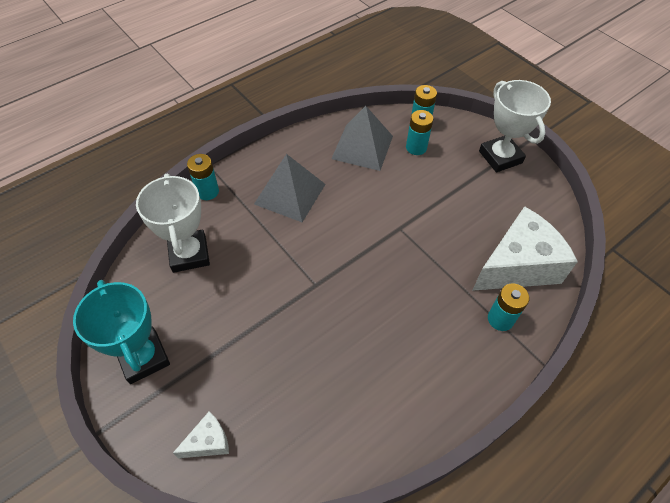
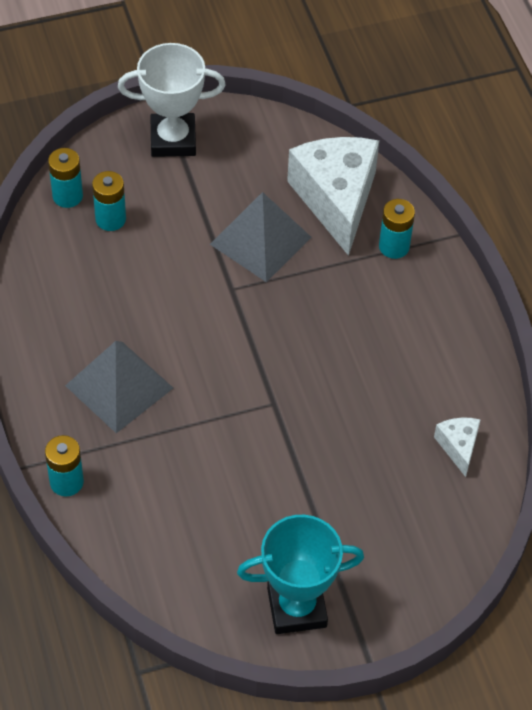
camera: 70 degrees left, 0 degrees up
white trophy [136,174,210,273] -> none
white cheese [173,411,229,458] -> white cheese moved to [434,417,481,477]
grey pyramid [331,106,393,171] -> grey pyramid moved to [210,192,312,282]

